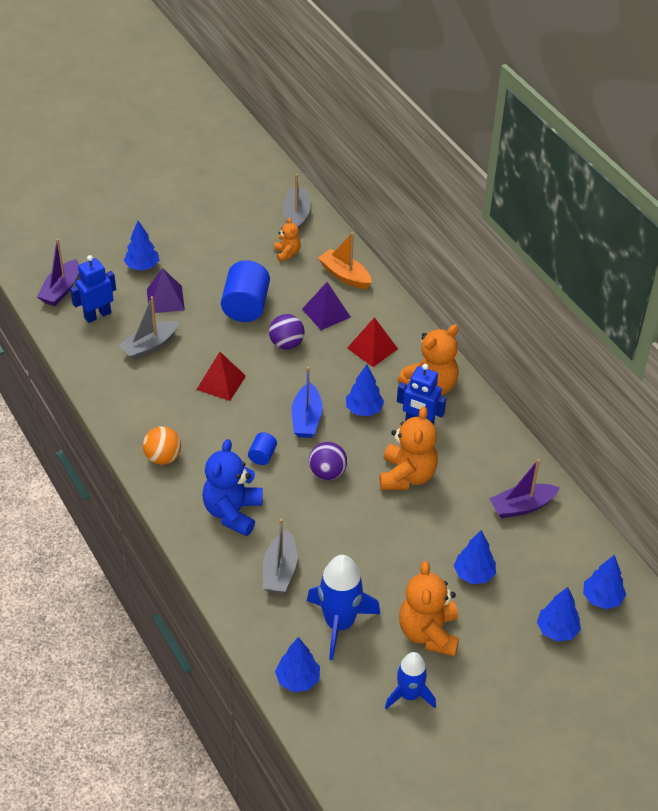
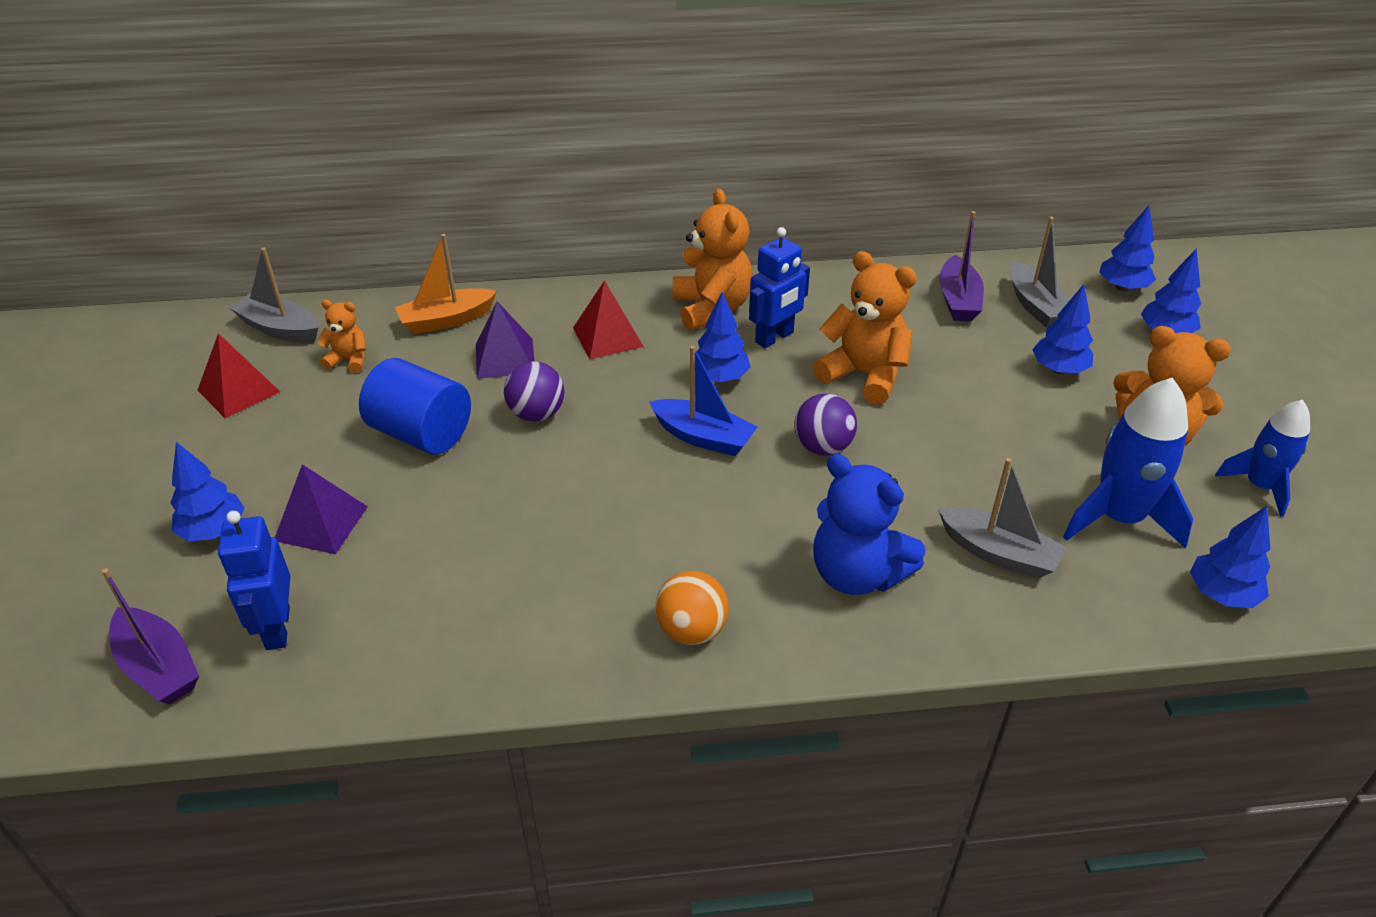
camera: 65 degrees left, 5 degrees down
grey boat [119,296,179,360] -> grey boat moved to [1011,217,1070,327]
red pyramid [196,352,246,401] -> red pyramid moved to [198,333,280,418]
blue cylinder [248,432,277,465] -> none

